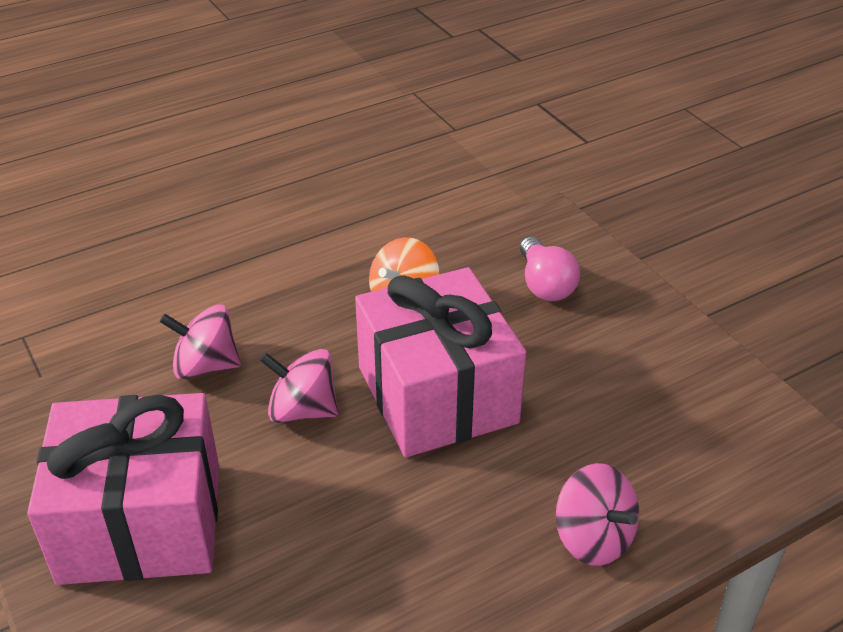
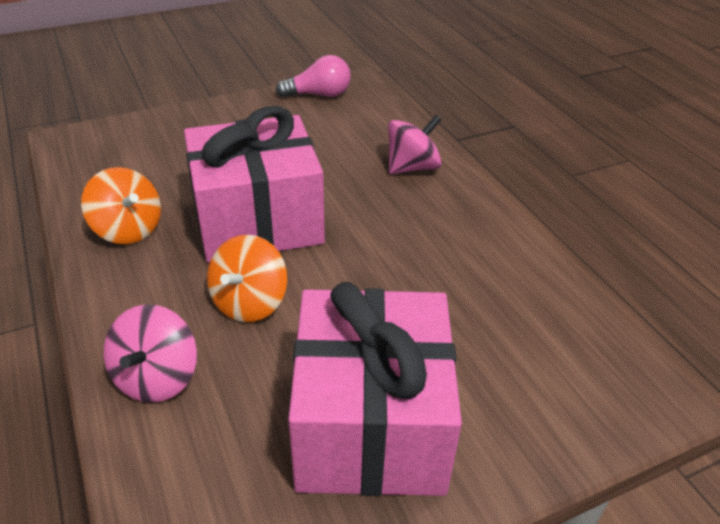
camera: 85 degrees left, 0 degrees up
pink spinning top [260,349,338,423] -> orange spinning top [207,235,287,322]
pink light bulb [520,236,580,301] -> pink light bulb moved to [276,55,351,98]

